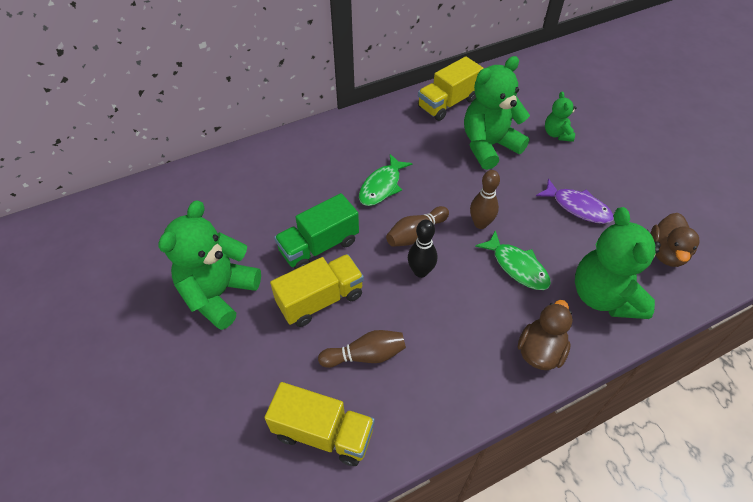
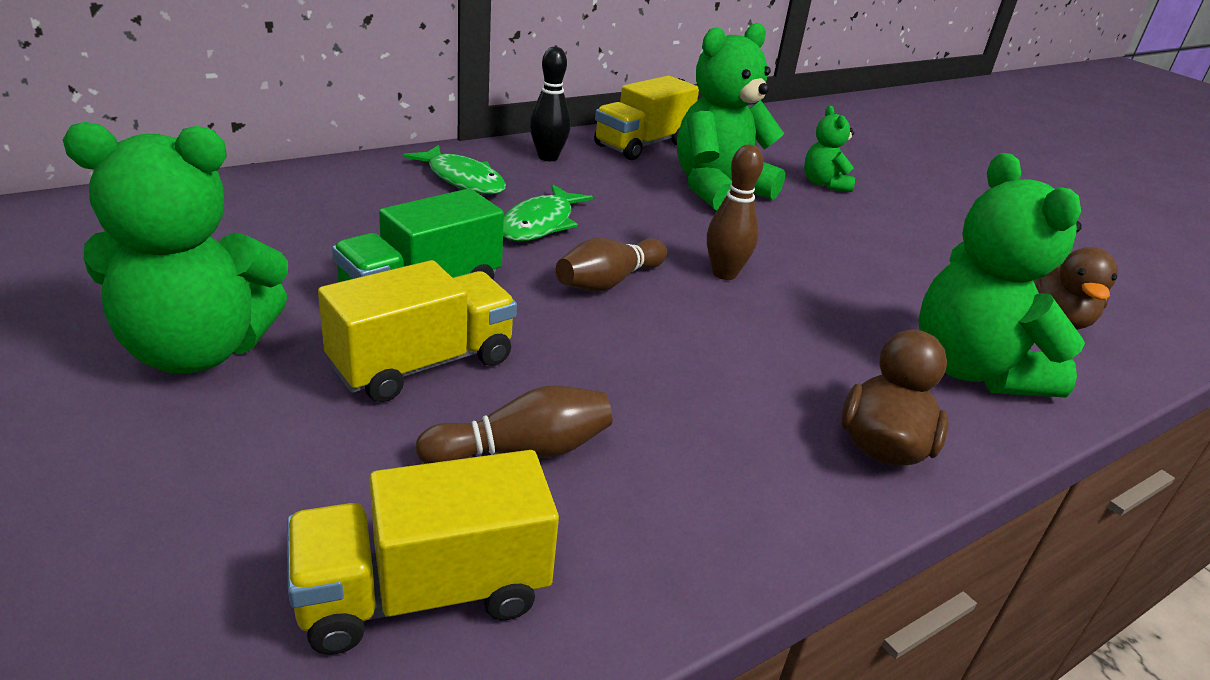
camera: 10 degrees left, 20 degrees down
green teddy bear [159,200,261,330] -> green teddy bear turned 120 degrees counterclockwise [63,122,288,374]
yellow truck [265,382,375,466] -> yellow truck turned 150 degrees clockwise [287,450,559,655]
black bowling pin [408,220,437,278] -> black bowling pin moved to [530,47,571,161]
green fish [475,230,551,290] -> green fish moved to [403,145,506,194]
purple fish [536,179,614,224] -> none

